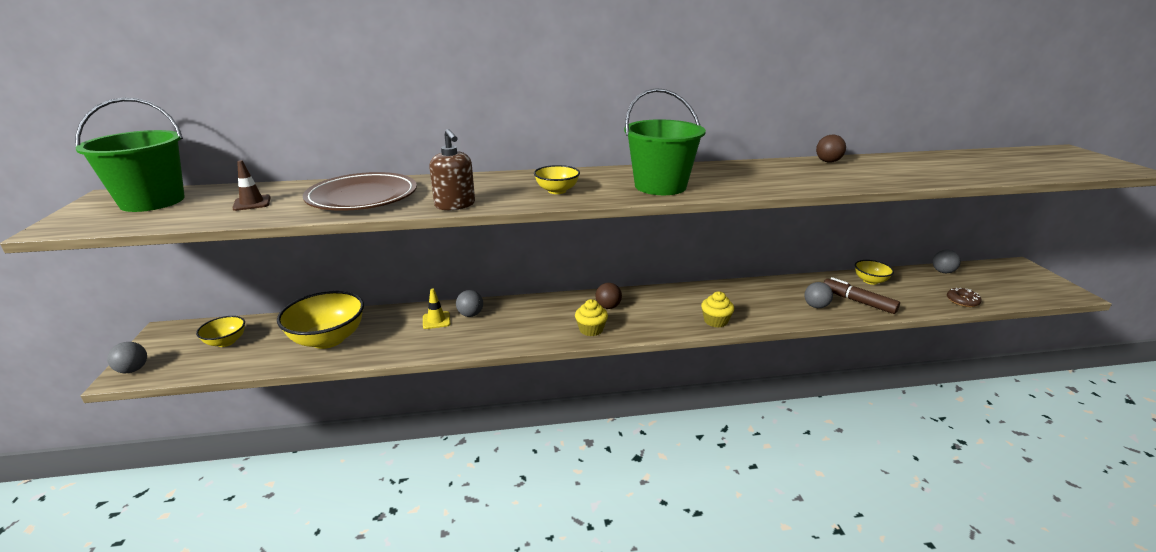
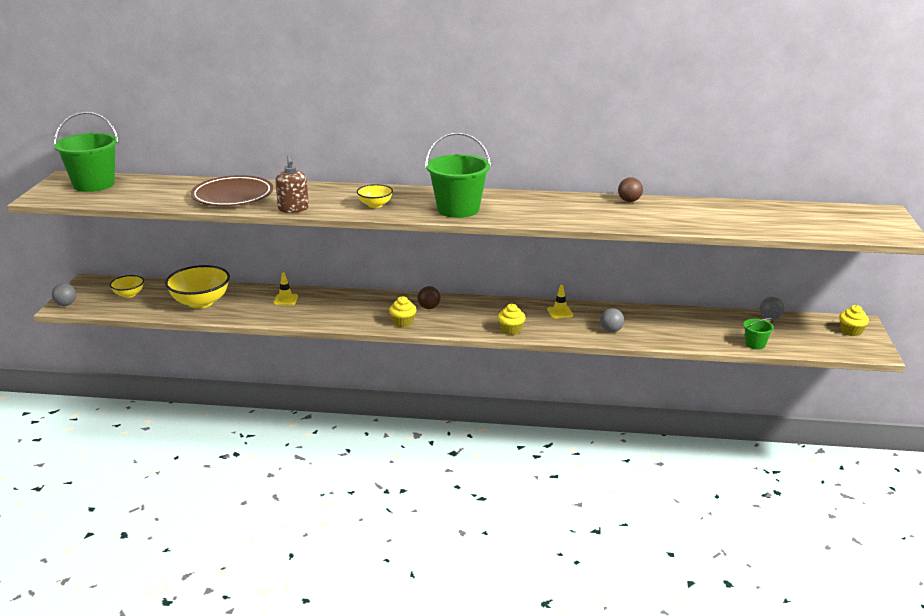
camera: 15 degrees right, 0 degrees up
brown traffic cone [232,160,271,211] -> none
grey ball [456,290,483,317] -> none
brown marker [824,277,900,314] -> none
yellow bowl [855,260,894,285] -> none
brown donut [947,288,982,307] -> green bucket [743,318,774,350]
none -> yellow traffic cone [547,285,573,319]
none -> yellow cupcake [839,305,869,336]

